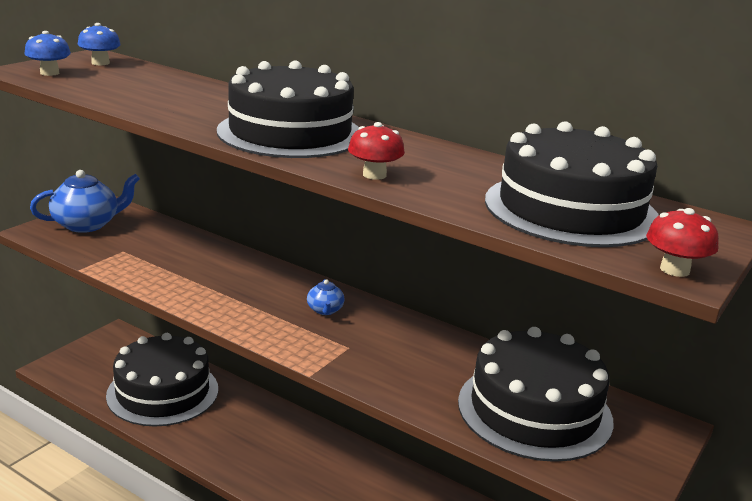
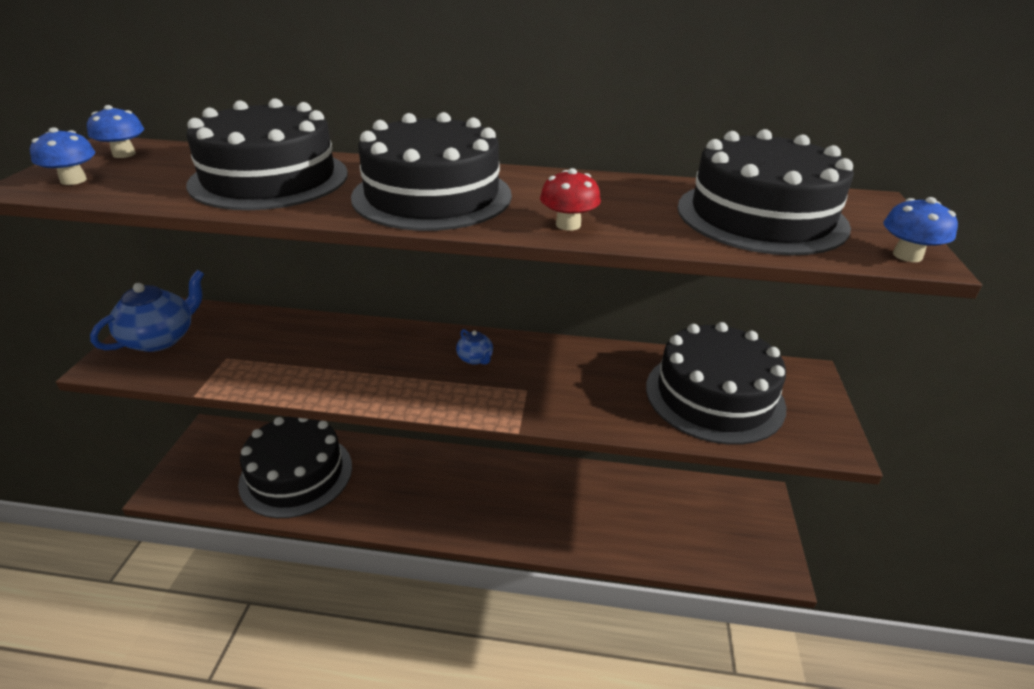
camera: 25 degrees left, 10 degrees up
red mushroom [646,208,719,277] -> blue mushroom [884,197,958,262]
none -> black cake [186,98,348,210]

